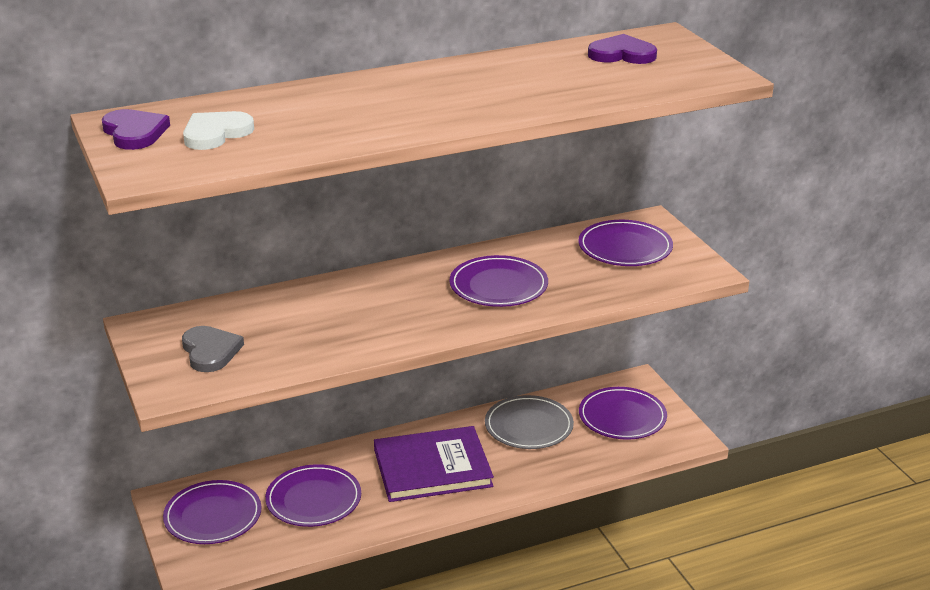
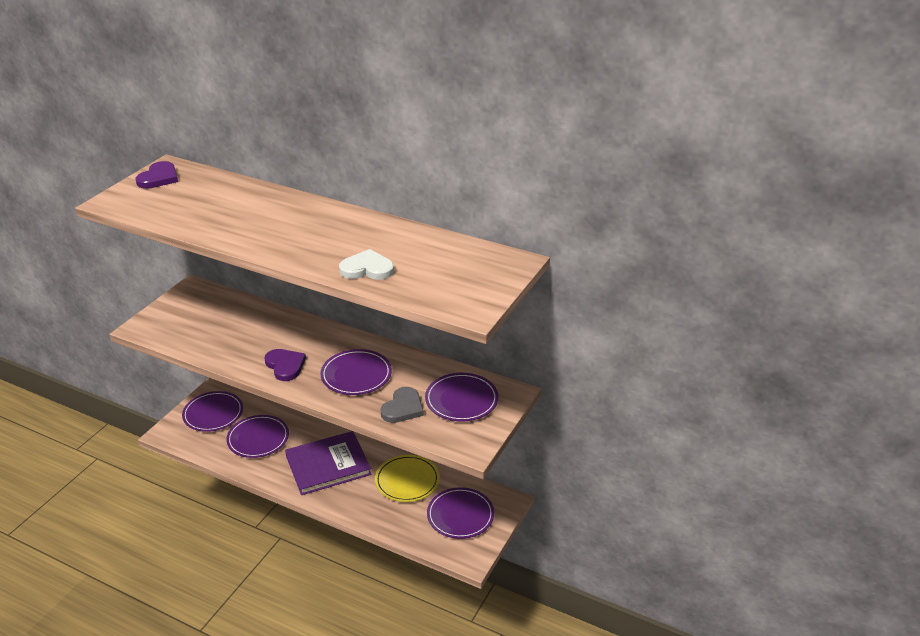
camera: 50 degrees right, 5 degrees up
grey heart [182,326,244,372] -> grey heart moved to [380,387,424,423]
white heart [183,111,254,150] -> white heart moved to [339,249,394,280]
purple book [374,426,494,502] -> purple book turned 60 degrees counterclockwise [285,431,372,495]
grey plate [485,395,574,449] -> yellow plate [375,455,440,502]
purple heart [588,34,657,64] -> purple heart moved to [264,349,306,381]

